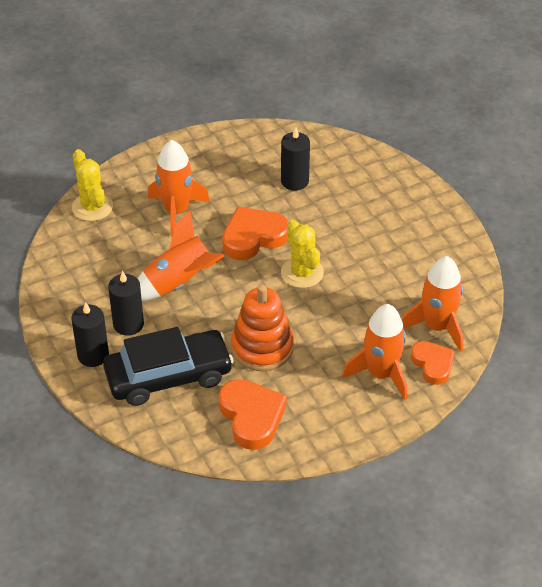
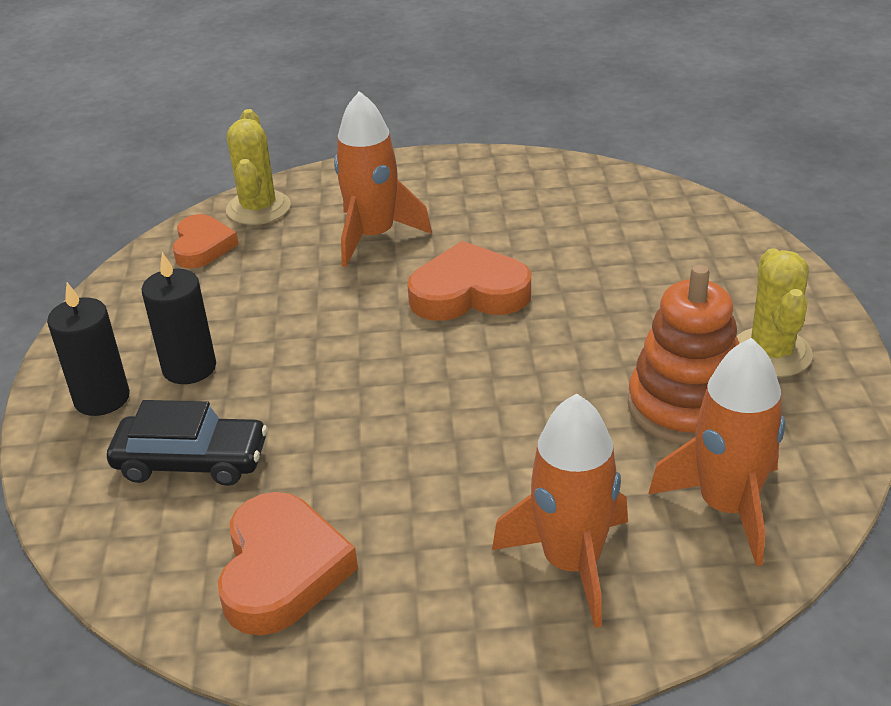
camera: 25 degrees right, 10 degrees down
black car [103,327,234,406] -> black car [107,400,268,486], size x0.66
orange rocket [137,210,224,301] -> none
orange stacking toy [231,285,294,371] -> orange stacking toy moved to [628,265,739,444]
black candle [281,128,310,191] -> none
yellow cactus [281,220,324,288] -> yellow cactus moved to [737,248,813,377]
orange heart [411,341,455,385] -> orange heart moved to [172,214,239,268]

